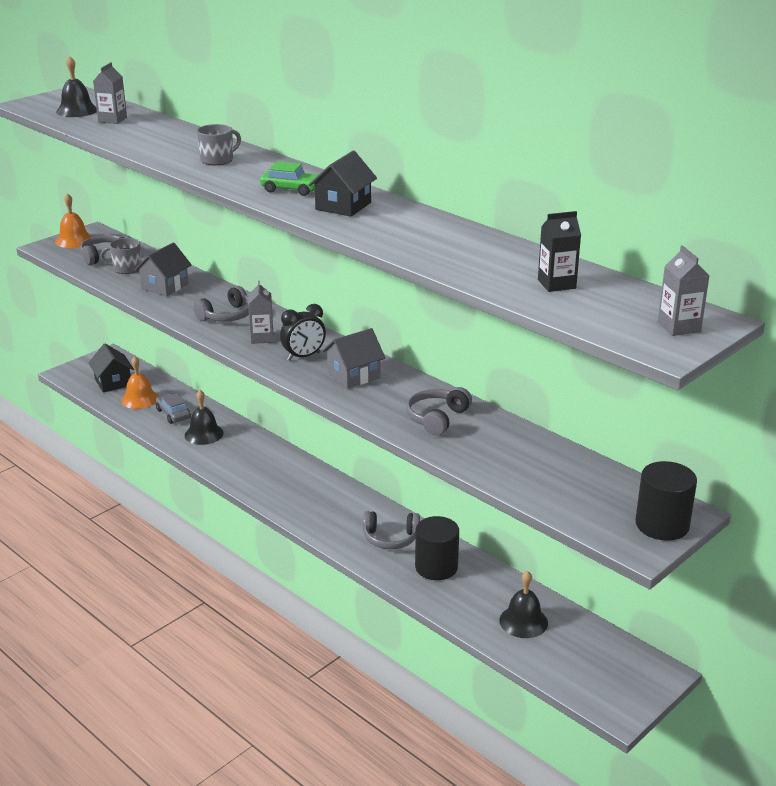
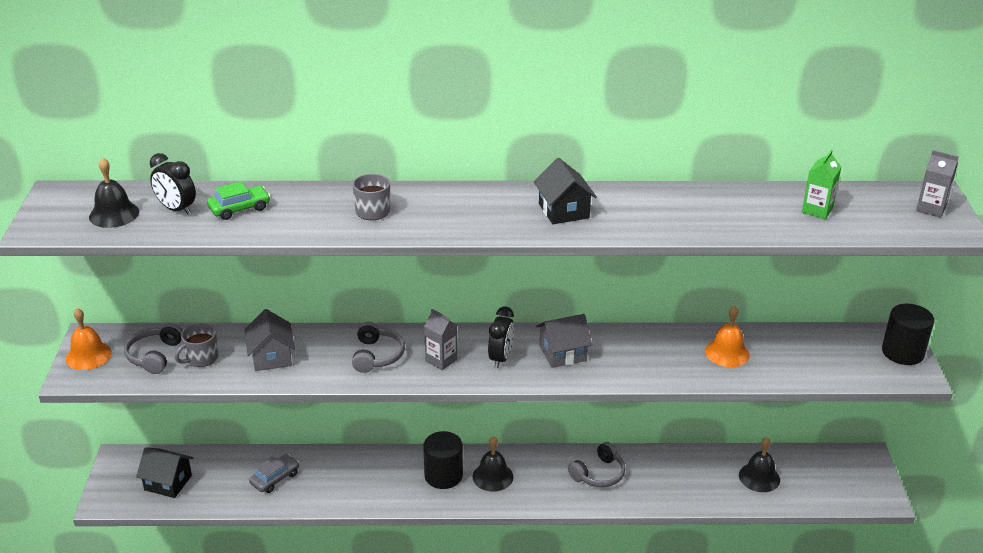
camera: 45 degrees left, 5 degrees up
grey carton [93,62,127,124] -> black clock [150,153,196,215]
orange bell [121,356,159,409] -> orange bell moved to [705,306,750,367]
grey car [156,393,191,424] -> grey car turned 120 degrees clockwise [249,454,299,493]
black bell [185,390,224,445] -> black bell moved to [473,436,513,492]
green car [260,161,318,196] -> green car moved to [207,182,270,220]
grey house [322,328,385,389] -> grey house turned 60 degrees clockwise [536,314,592,368]
grey headphones [406,387,472,436] -> none
black cylinder [415,516,459,580] -> black cylinder moved to [423,431,463,489]
black carton [538,211,581,292] -> green carton [802,150,841,219]

